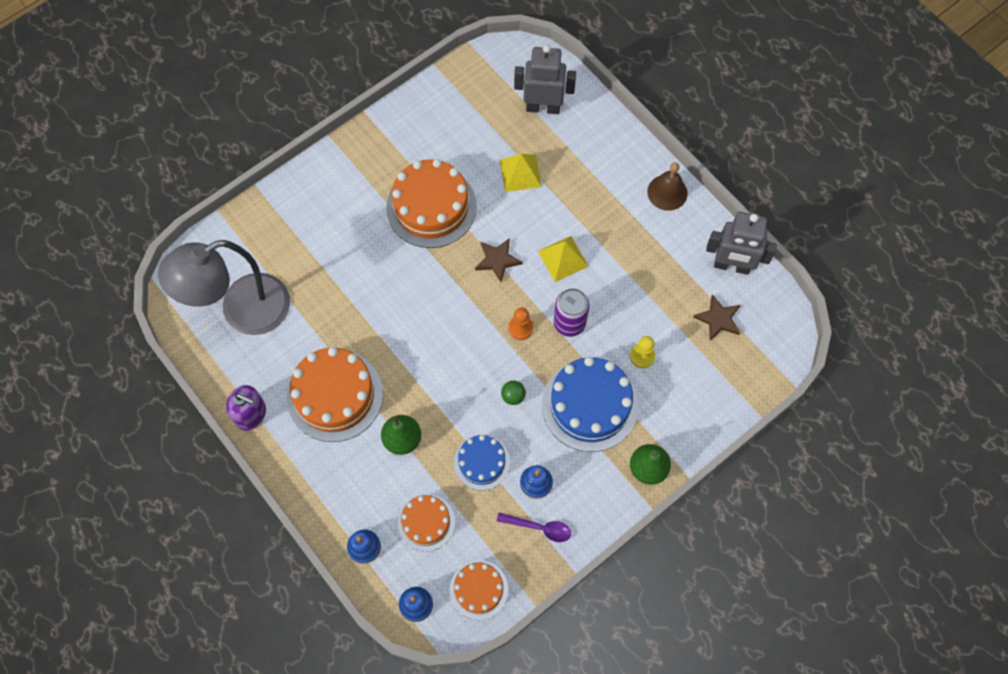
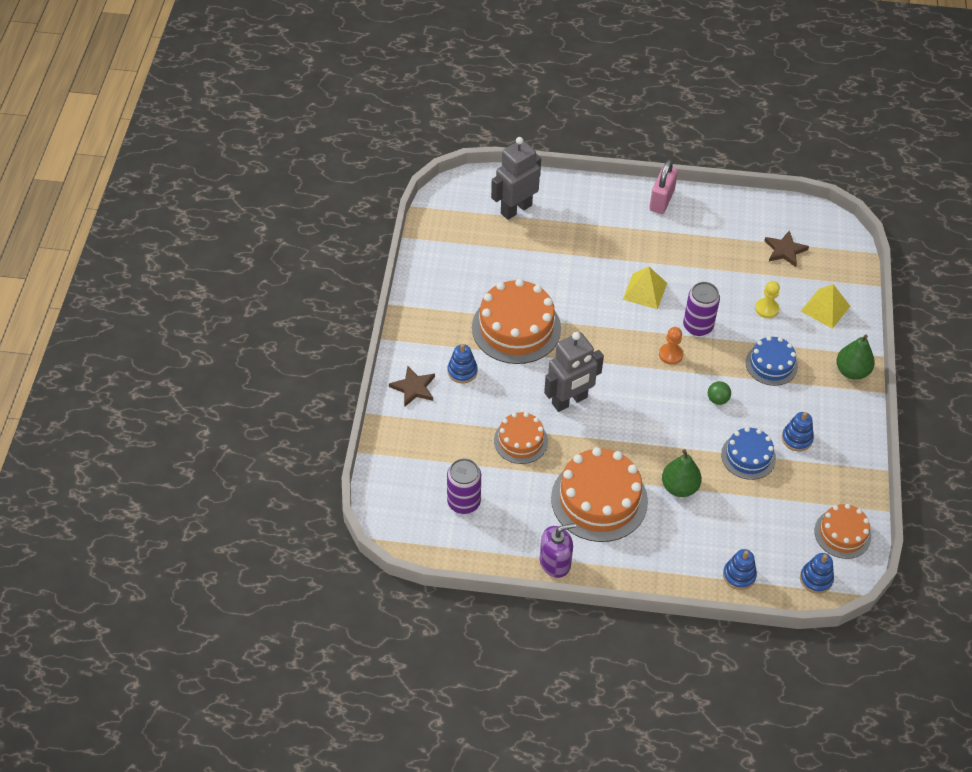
camera: 45 degrees left, 15 degrees down
grey lamp [158,240,290,335] -> purple can [447,458,481,514]
orange cake [398,494,455,552] -> orange cake moved to [494,412,548,464]
brown star [475,238,522,282] -> brown star moved to [389,366,435,407]
purple spoon [497,513,571,542] -> none
yellow pyramid [500,154,542,192] -> yellow pyramid moved to [801,284,850,329]
blue cake [542,357,638,452] -> blue cake [745,336,798,386], size x0.58
brown bell [647,162,688,211] -> pink padlock [649,159,678,214]
grey robot [706,212,777,275] -> grey robot moved to [544,332,604,412]
none -> blue stacking toy [447,344,478,383]

